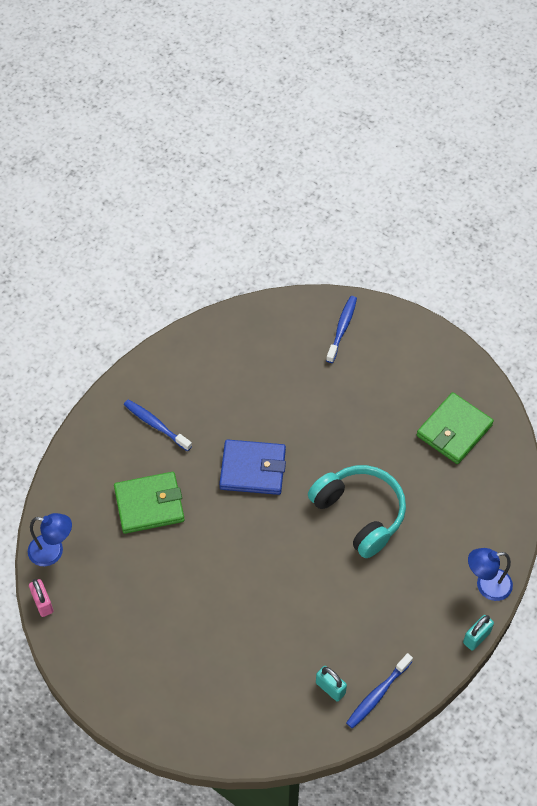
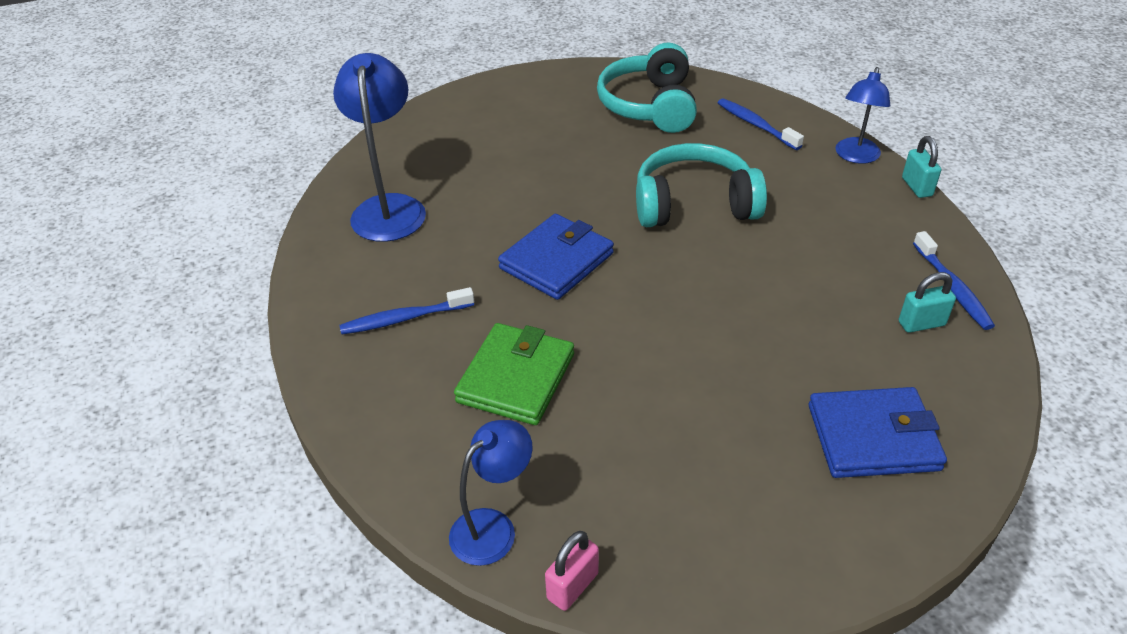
camera: 55 degrees left, 15 degrees down
pink padlock [29,579,53,617] -> pink padlock turned 60 degrees counterclockwise [545,531,599,611]
blue toothbrush [326,296,357,363] -> blue toothbrush moved to [718,98,804,150]
green wallet [417,392,494,464] -> turquoise headphones [597,42,697,133]
none -> blue lamp [333,53,426,242]
none -> blue wallet [809,387,947,478]

